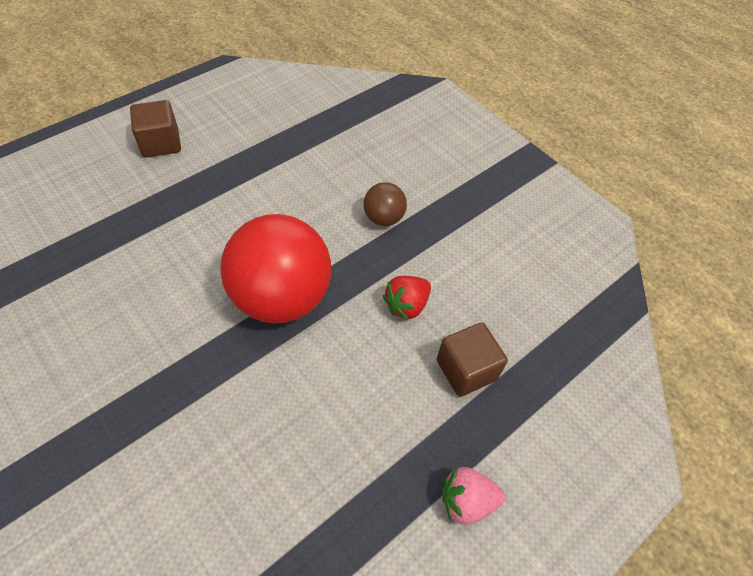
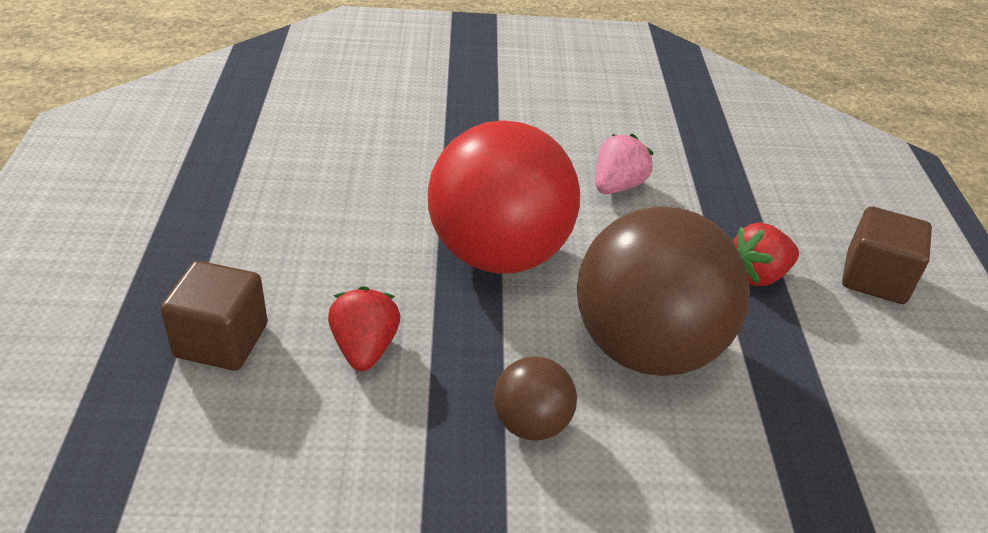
camera: 130 degrees right, 15 degrees down
pink strawberry [442,467,505,525] -> pink strawberry moved to [596,134,653,194]
none -> brown ball [577,206,750,376]
none -> red strawberry [733,223,799,286]

